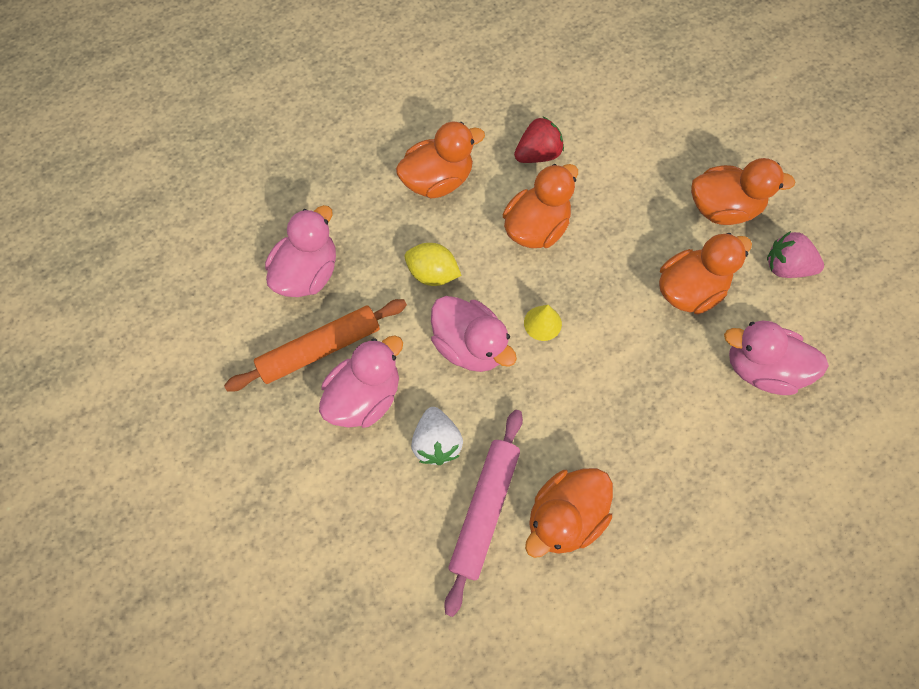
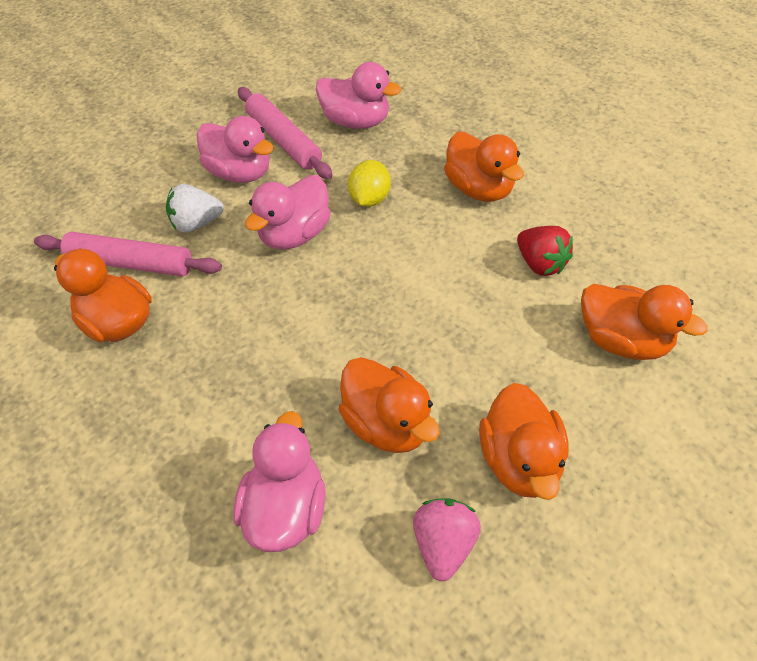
camera: 85 degrees right, 15 degrees down
orange rolling pin [224,299,407,391] -> pink rolling pin [238,87,332,179]
orange duck [503,164,578,248] -> orange duck moved to [581,284,708,360]
yellow cone [524,305,562,341] -> none

